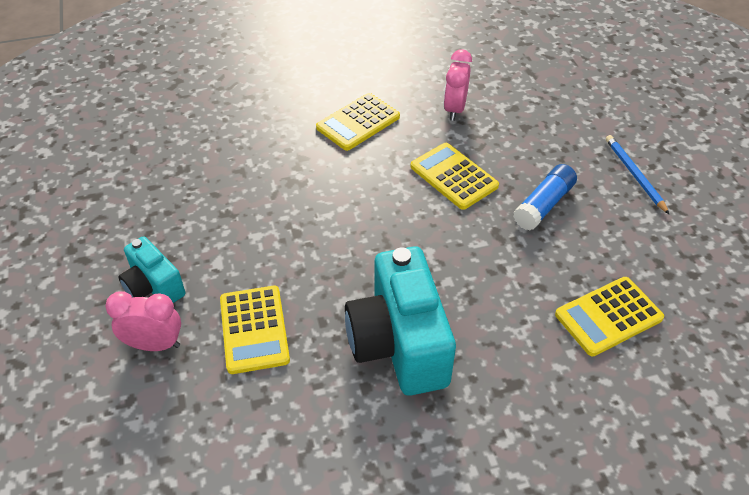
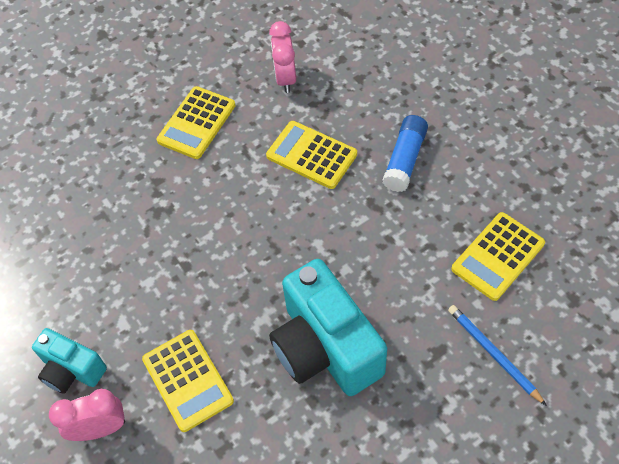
camera: 15 degrees left, 10 degrees up
blue pencil [606,135,670,215] -> blue pencil moved to [448,305,547,406]

